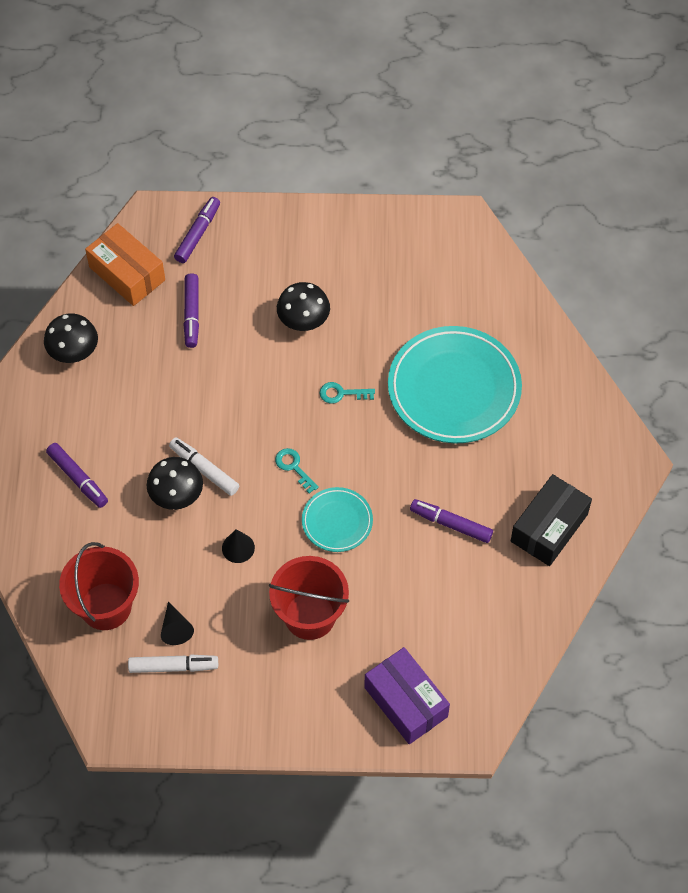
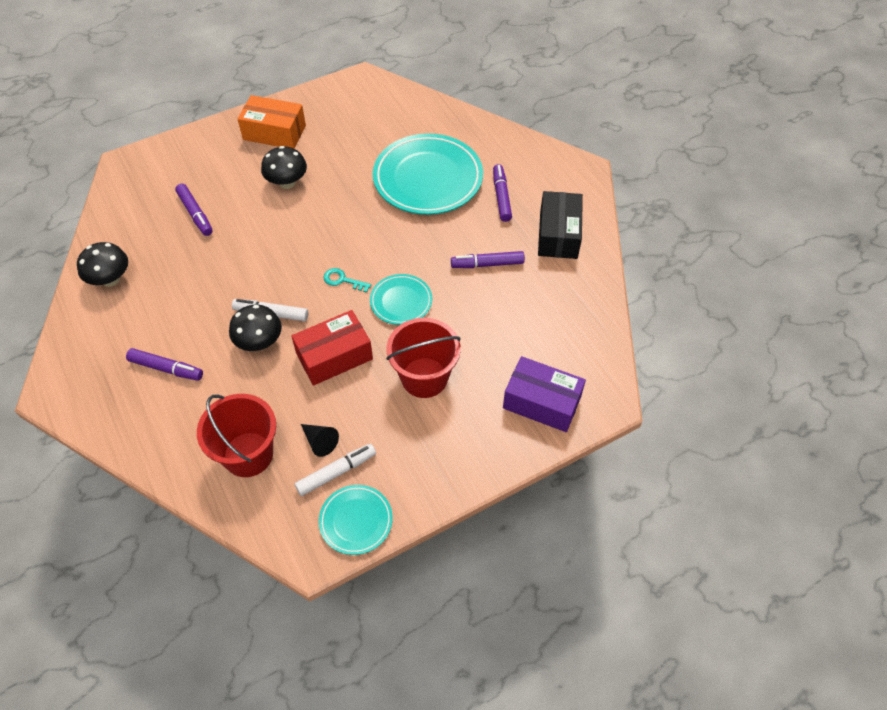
camera: 30 degrees left, 5 degrees down
orange box [85,223,165,306] -> orange box moved to [238,95,306,148]
purple marker [174,197,220,263] -> purple marker moved to [493,164,512,222]
black cone [222,529,255,563] -> red box [292,310,373,386]
turquoise key [320,382,375,404] -> none
none -> turquoise plate [319,485,393,555]

